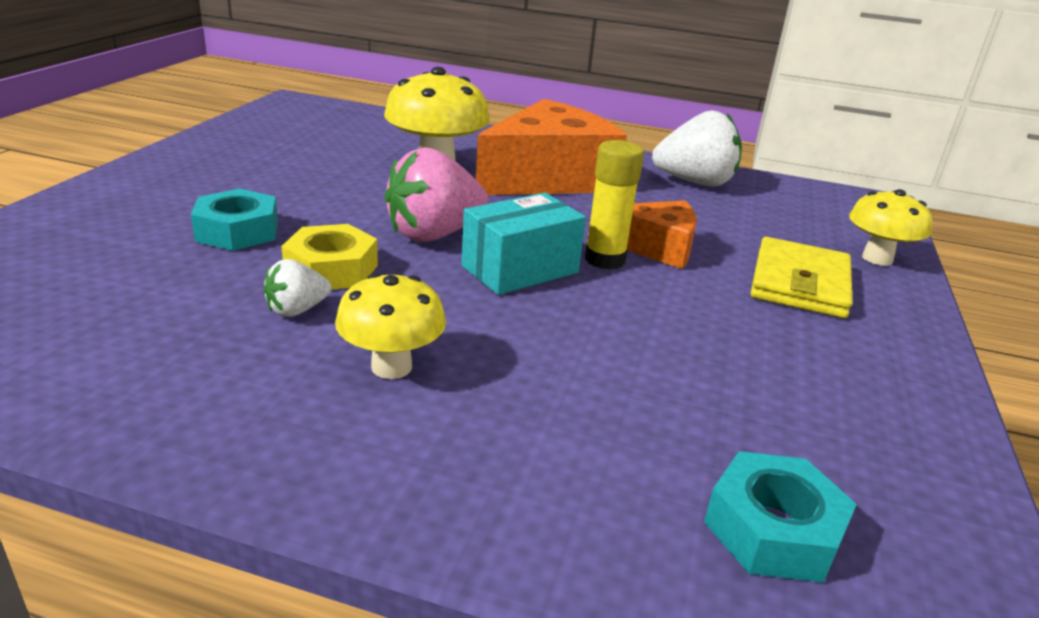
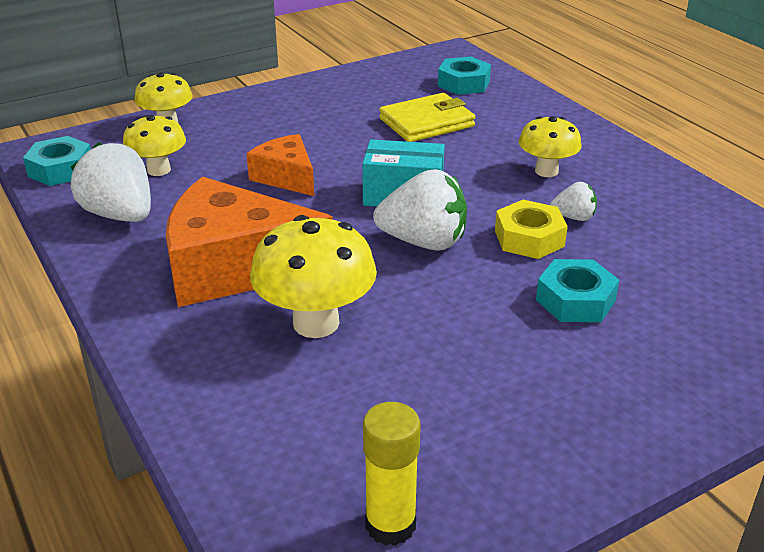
camera: 135 degrees left, 5 degrees up
pink strawberry [384,147,489,242] -> white strawberry [373,169,467,251]
yellow glue stick [585,140,644,270] -> yellow glue stick moved to [363,402,421,546]
yellow wallet [751,237,853,318] -> yellow wallet moved to [379,93,475,142]
none -> turquoise nut [23,136,91,186]
none -> yellow mushroom [123,115,186,176]

